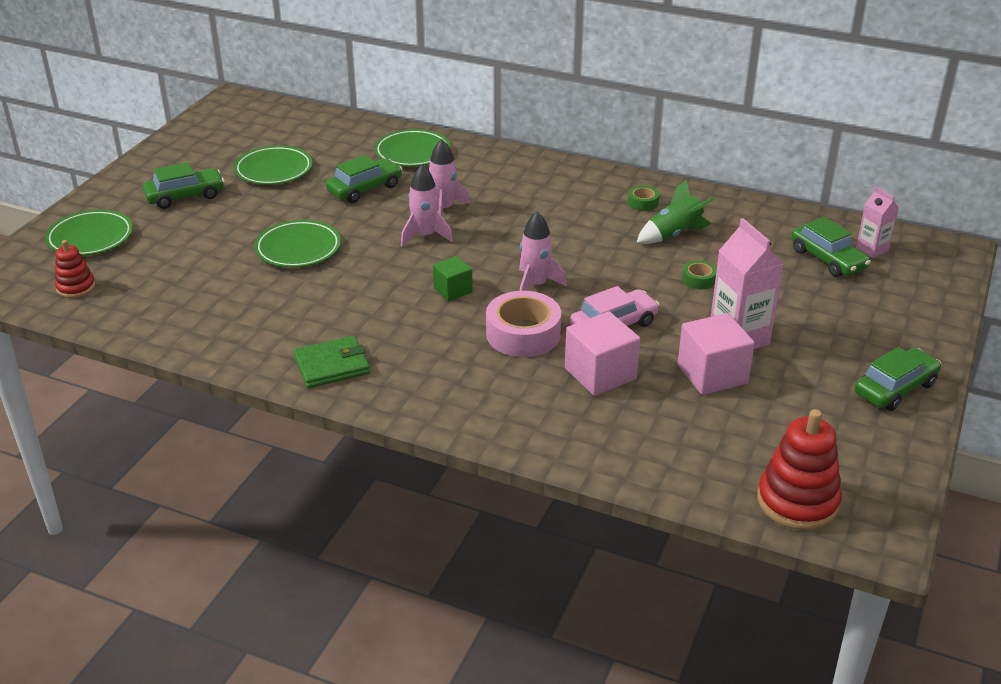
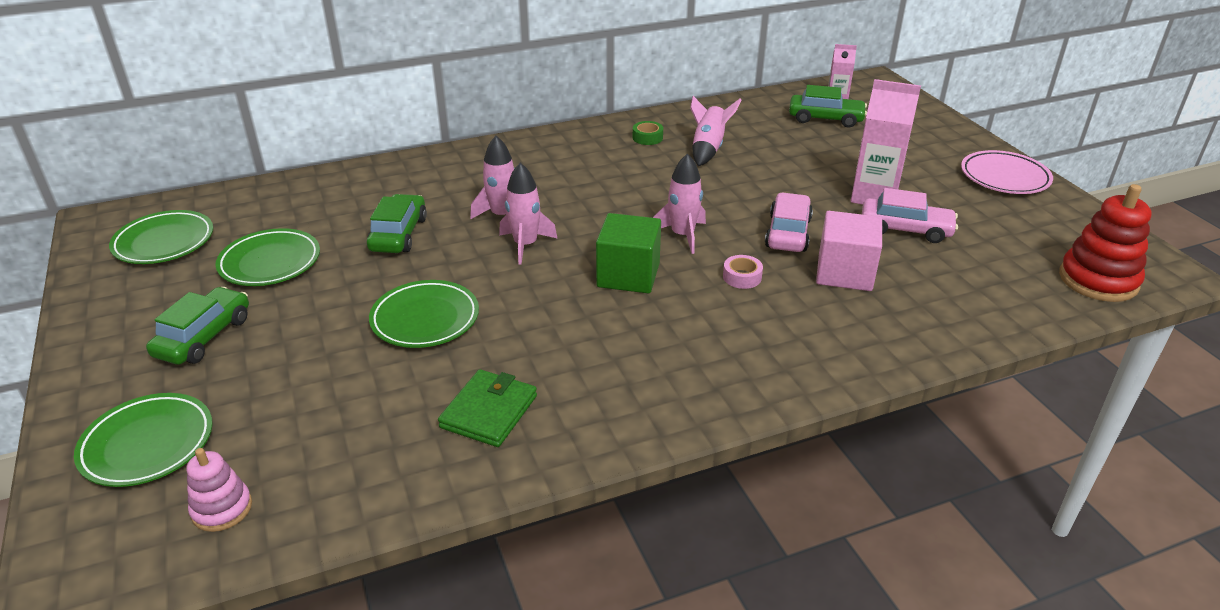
camera: 45 degrees left, 0 degrees up
red stacking toy [55,240,95,298] -> pink stacking toy [186,448,252,532]
green wallet [293,336,370,388] -> green wallet moved to [438,369,537,447]
green plate [374,129,451,167] -> green plate moved to [109,210,213,264]
green cube [433,256,473,301] -> green cube [596,213,661,293], size x1.66
pink tape [486,291,561,357] -> pink tape [723,255,763,289], size x0.48
green rocket [636,179,715,244] -> pink rocket [690,96,741,166]
pink cube [678,313,755,395] -> pink car [862,188,958,243]
green tape [682,260,717,290] -> none
green car [855,347,941,411] -> pink plate [961,150,1053,194]

